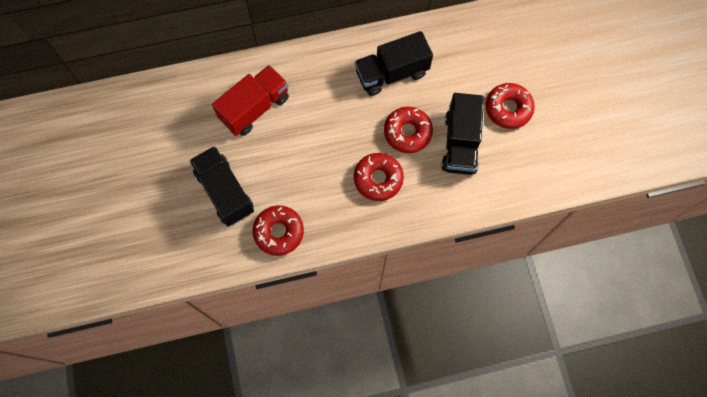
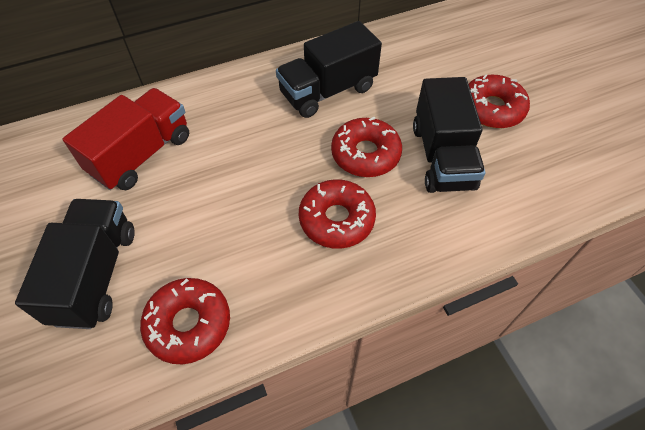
camera: 10 degrees left, 15 degrees down
black truck [189,146,254,226] -> black truck turned 45 degrees clockwise [15,199,135,329]

